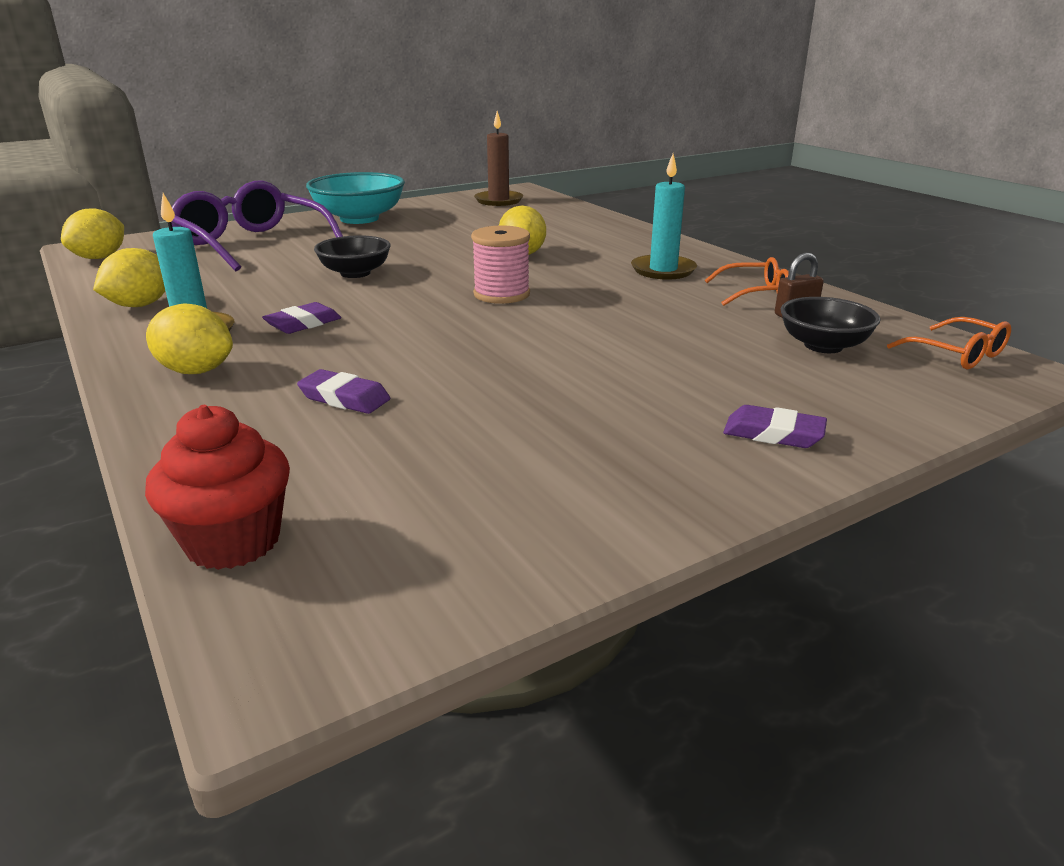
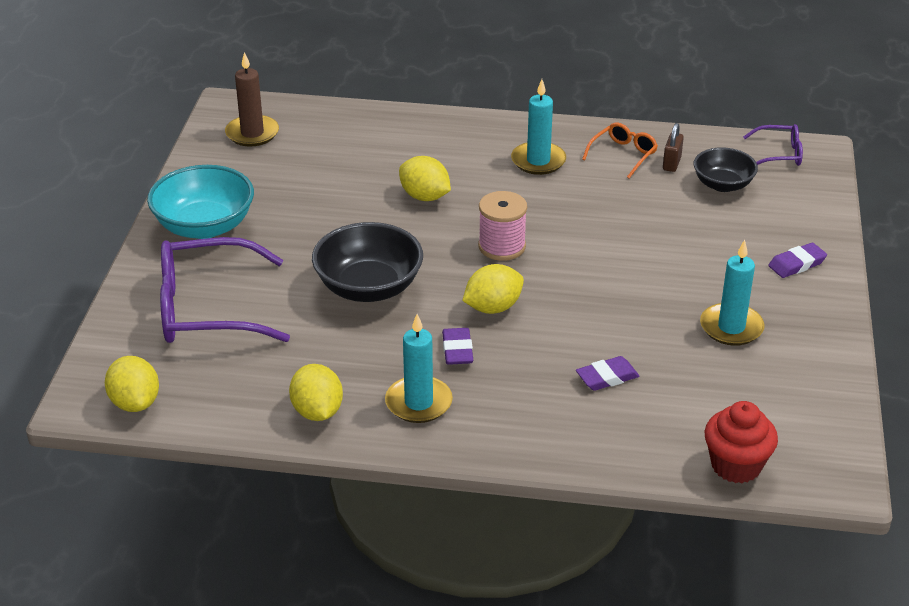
camera: 50 degrees left, 10 degrees up
yellow lemon [146,304,233,374] -> yellow lemon moved to [462,264,524,314]
black bowl [314,235,391,278] -> black bowl [312,222,423,302], size x1.59
orange glasses [887,317,1011,369] -> purple glasses [743,124,803,166]
none -> turquoise candle [700,240,764,346]

